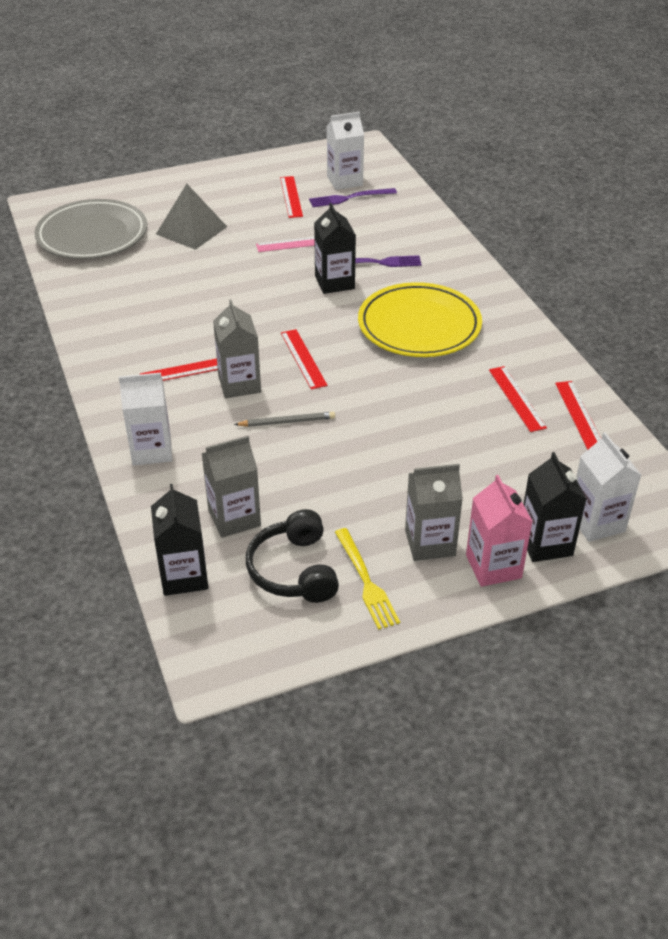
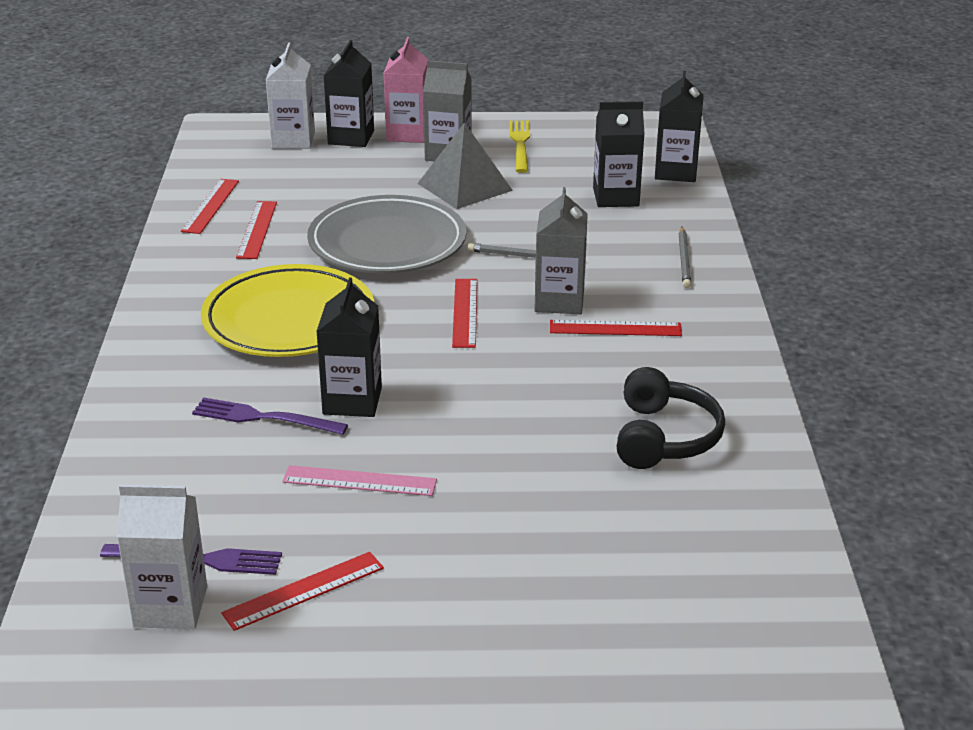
camera: 160 degrees left, 10 degrees down
grey plate [34,199,147,259] -> grey plate moved to [307,195,466,273]
white carton [119,373,172,466] -> grey pencil [679,227,691,288]
grey pyramid [156,184,227,250] -> grey pyramid moved to [417,122,513,209]
grey carton [202,436,261,538] -> black carton [593,101,644,207]
black headphones [246,509,339,603] -> black headphones moved to [617,367,725,469]
red ruler [280,176,303,218] -> red ruler turned 45 degrees clockwise [221,552,384,631]

